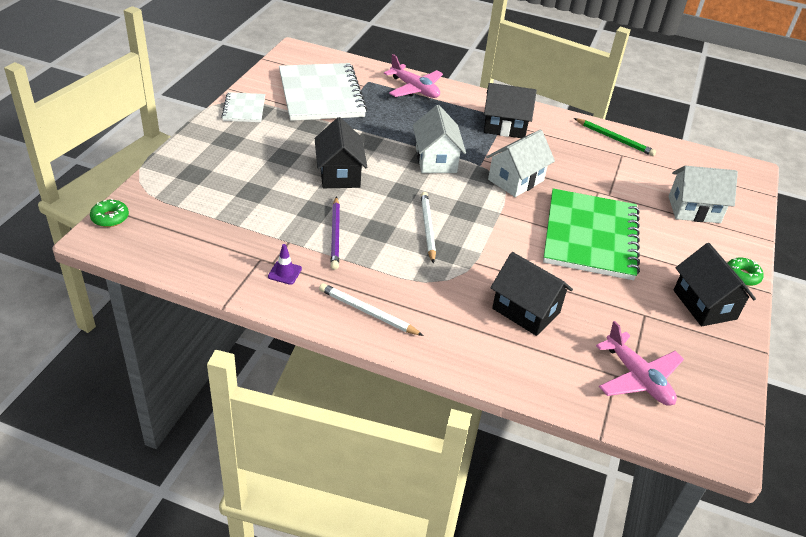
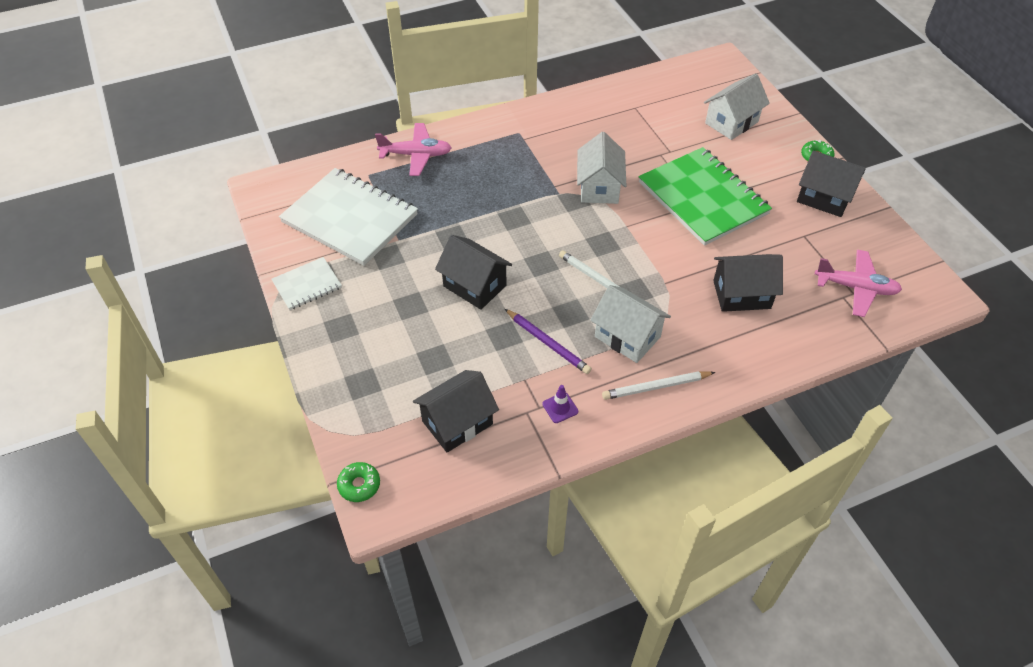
camera: 40 degrees left, 10 degrees up
white notebook [221,92,265,122] -> white notebook turned 75 degrees counterclockwise [272,257,342,310]
white house [413,105,466,173] -> white house moved to [590,285,671,363]
black house [484,83,537,138] -> black house moved to [413,370,499,453]
green pencil [574,118,656,156] -> none

